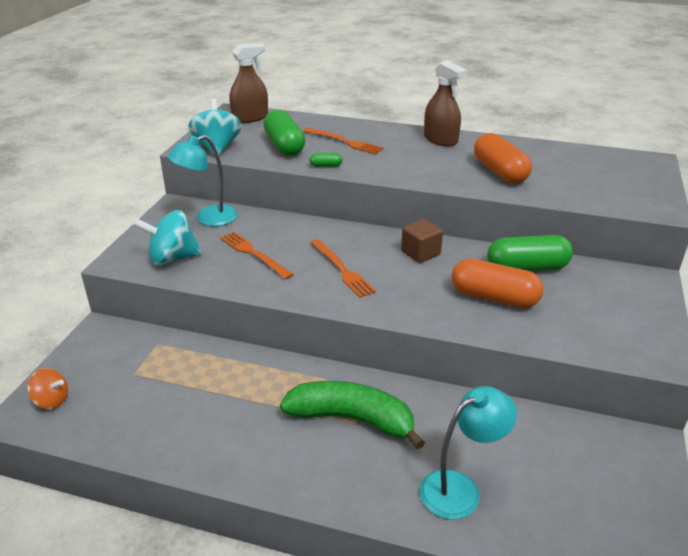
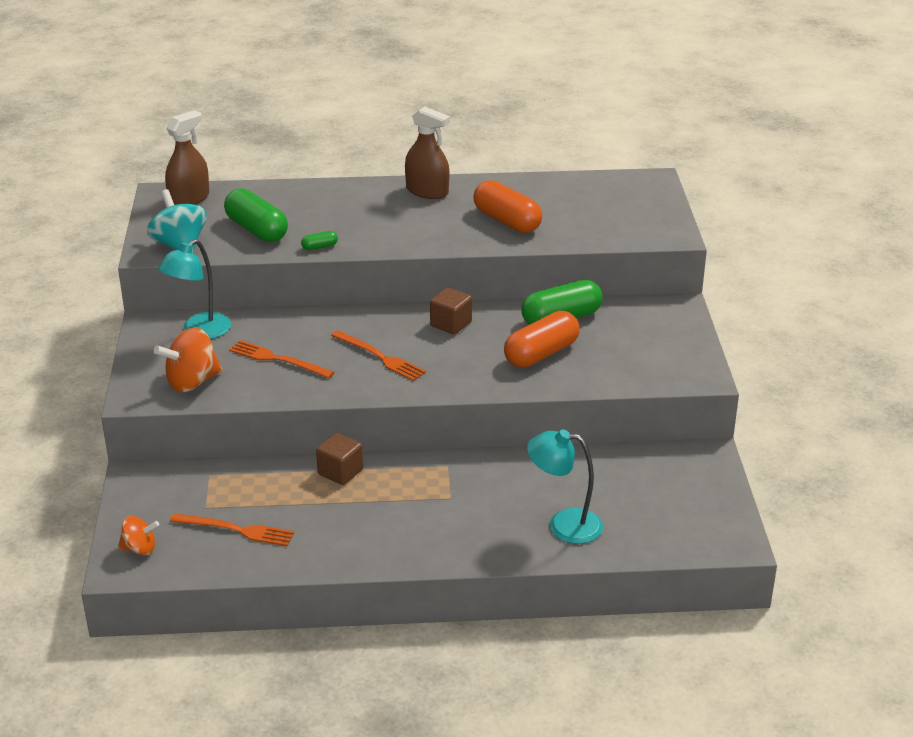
camera: 20 degrees left, 0 degrees up
turquoise spinning top [133,210,202,265] -> orange spinning top [154,327,223,392]
green banana [280,381,425,450] -> none
orange fork [303,127,384,154] -> orange fork moved to [170,513,294,546]
turquoise lamp [419,386,517,520] -> turquoise lamp turned 120 degrees counterclockwise [527,429,603,544]
orange capsule [452,258,544,308] -> orange capsule turned 45 degrees counterclockwise [504,311,579,368]
none -> brown cube [316,433,363,485]

